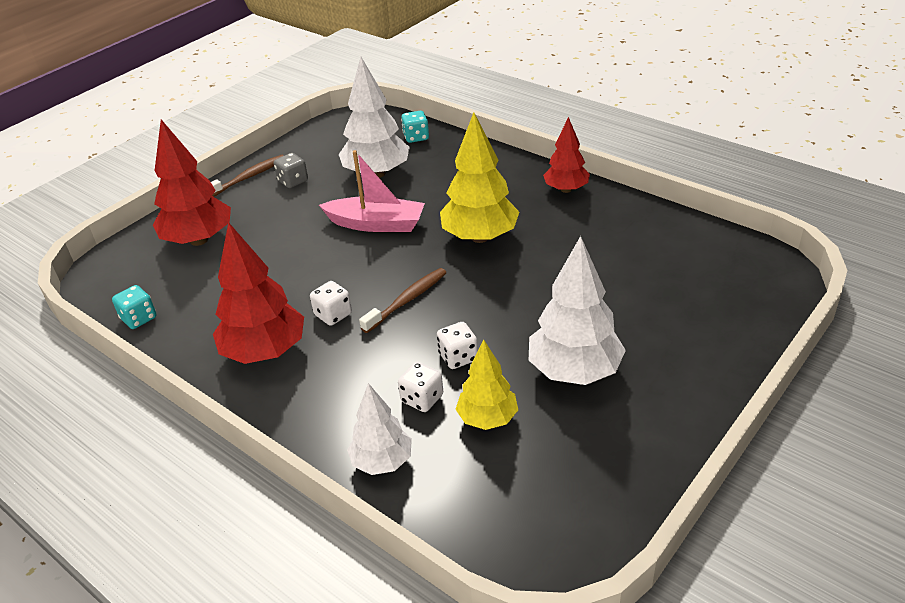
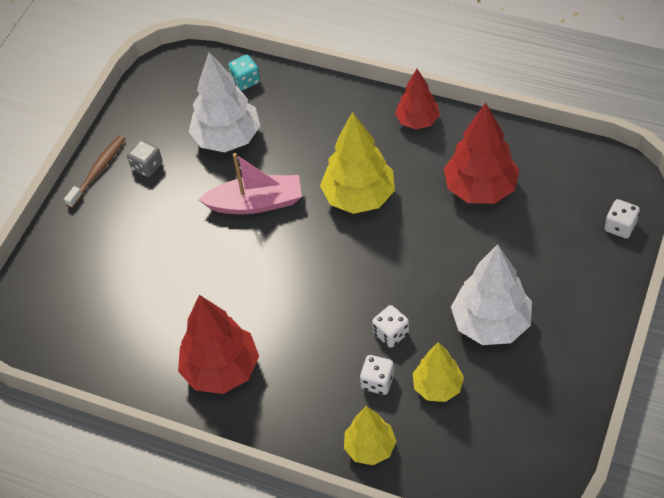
camera: 15 degrees left, 15 degrees up
turquoise dice [112,285,156,329] -> none
red tree [153,120,231,246] -> red tree moved to [444,102,519,204]
white dice [310,281,352,326] -> white dice moved to [605,199,640,239]
white tree [347,383,412,475] -> yellow tree [344,406,396,465]
brown toothbrush [359,268,447,333] -> none

